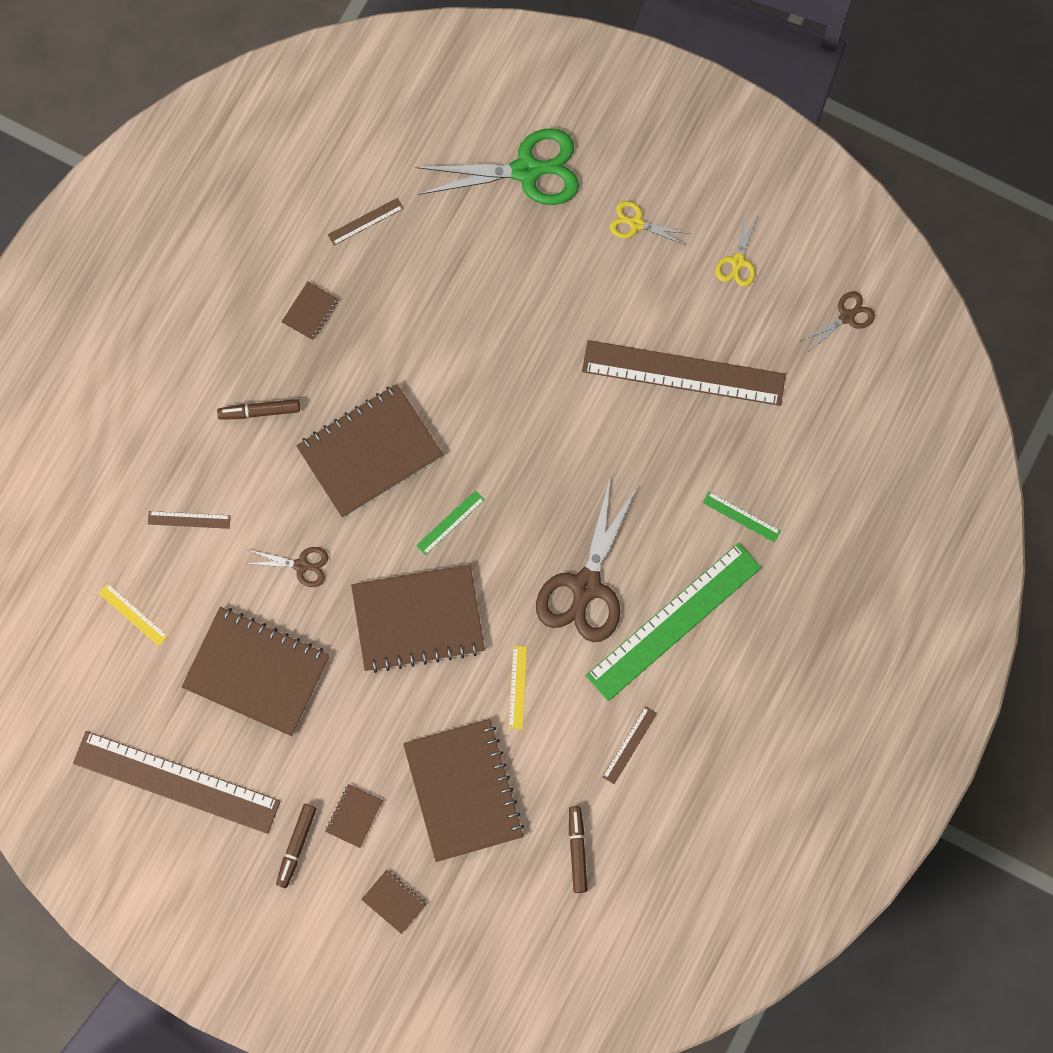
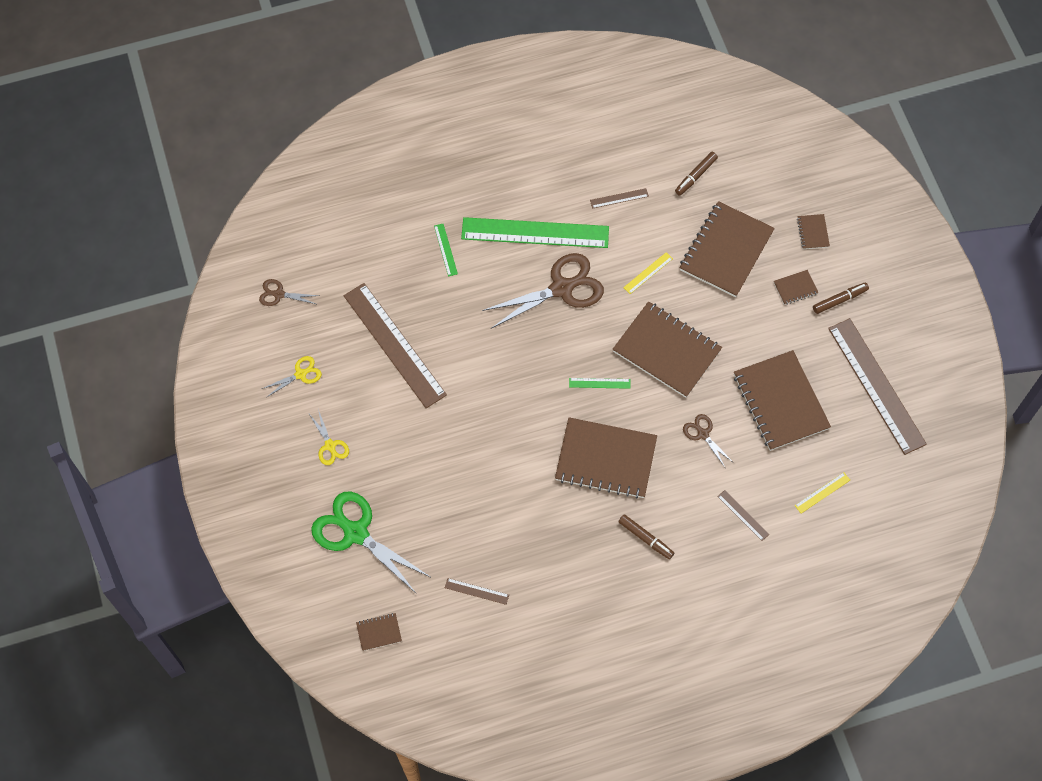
camera: 135 degrees left, 10 degrees down
yellow ruler [98,583,168,646] -> yellow ruler turned 60 degrees clockwise [795,472,850,513]
brown notebook [281,282,339,341] -> brown notebook moved to [356,613,402,651]

